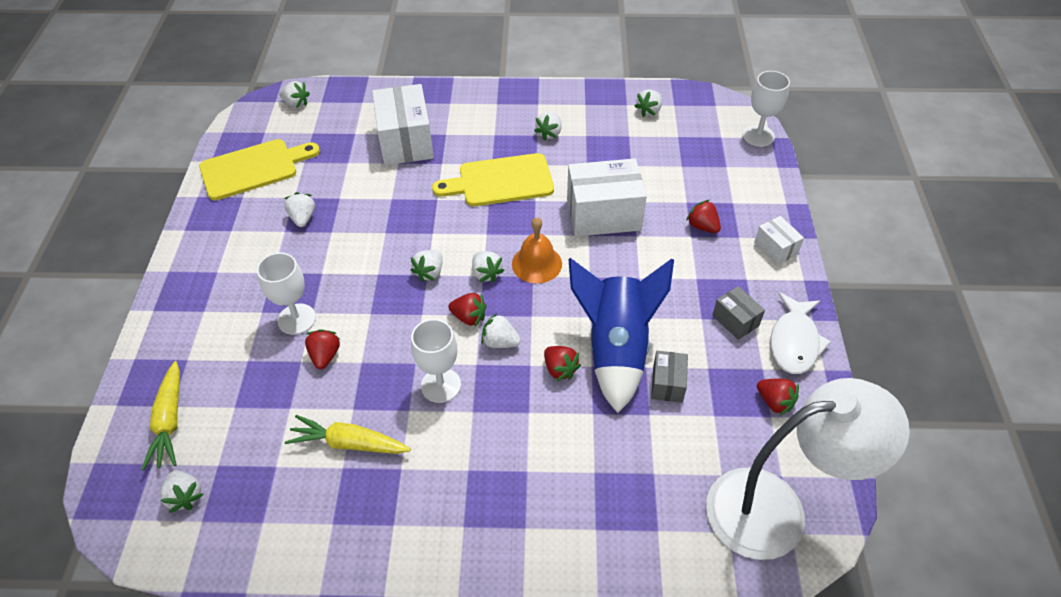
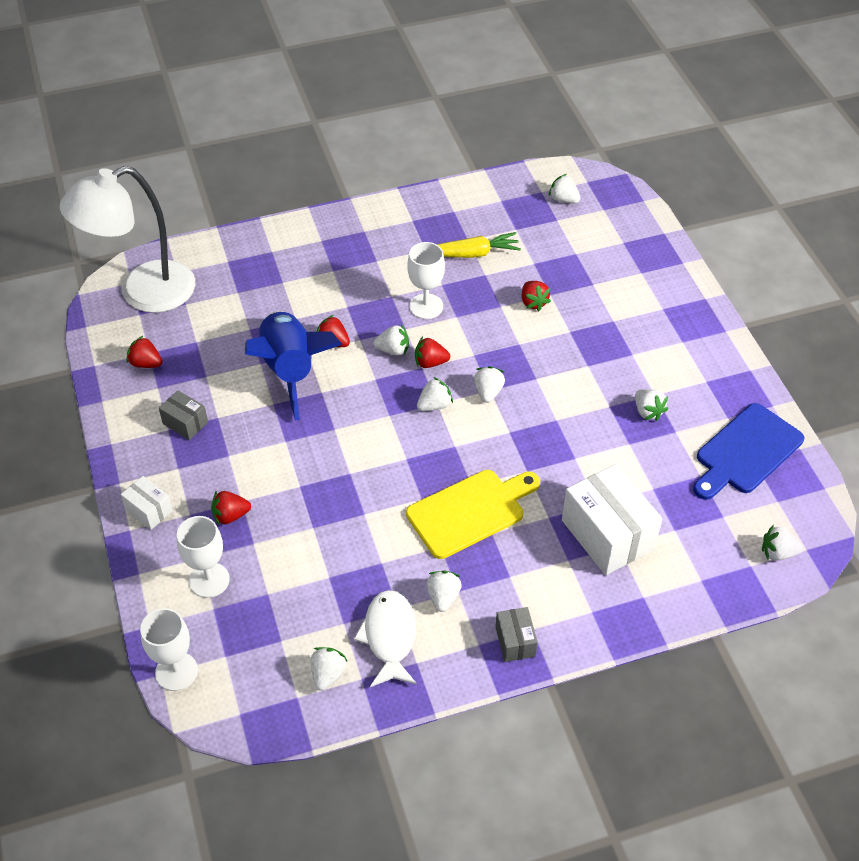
camera: 160 degrees right, 0 degrees up
yellow carrot [141,361,180,471] -> none
yellow cutting board [199,139,320,200] -> blue cutting board [693,403,804,500]
white goblet [257,253,316,335] -> white goblet moved to [177,516,230,598]
white strawberry [472,251,505,283] -> white strawberry turned 105 degrees clockwise [417,377,453,411]
orange bell [512,217,562,283] -> none
white box [567,158,647,237] -> none
grey box [651,351,688,403] -> grey box moved to [495,607,538,662]
red strawberry [686,200,721,233] -> red strawberry turned 135 degrees clockwise [211,490,251,525]
white fish [771,292,831,374] -> white fish moved to [354,590,417,687]

